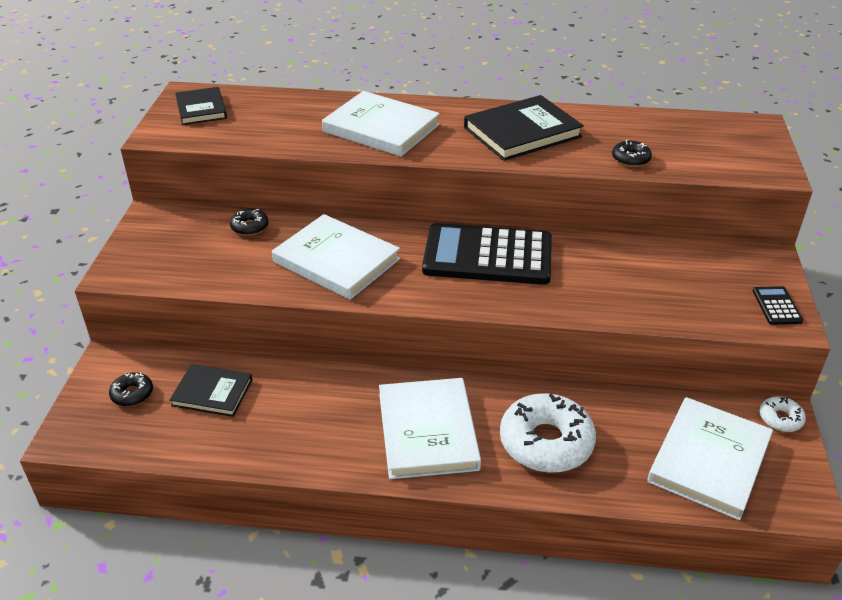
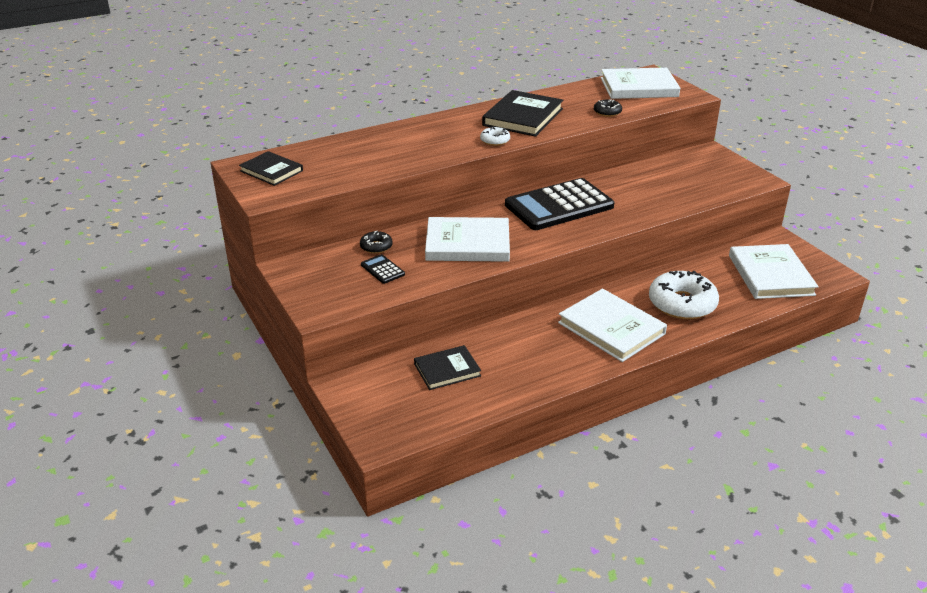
camera: 35 degrees left, 5 degrees down
black donut [109,372,153,406] -> none
white book [322,91,440,157] -> white book moved to [601,67,680,99]
black calculator [753,286,803,325] -> black calculator moved to [361,254,405,284]
white donut [759,396,806,432] -> white donut moved to [480,126,510,146]

